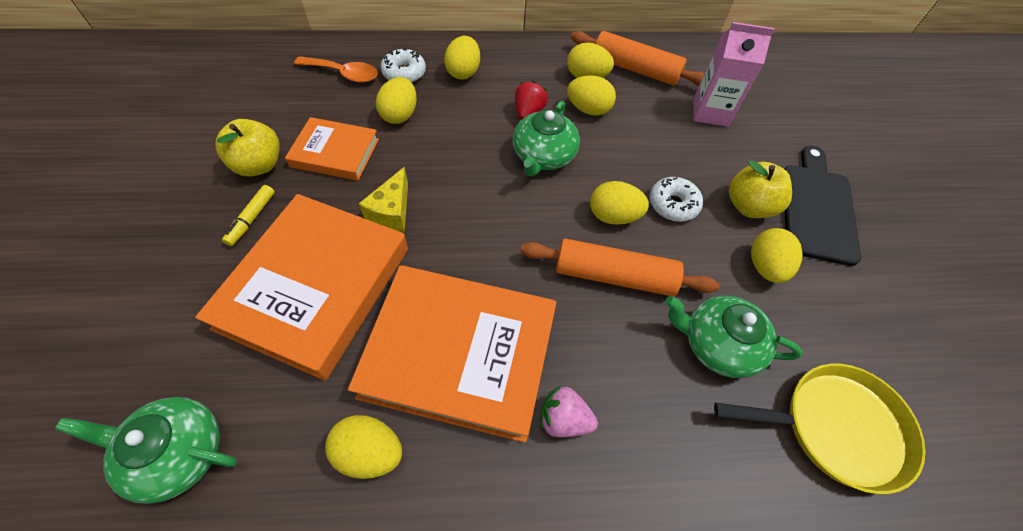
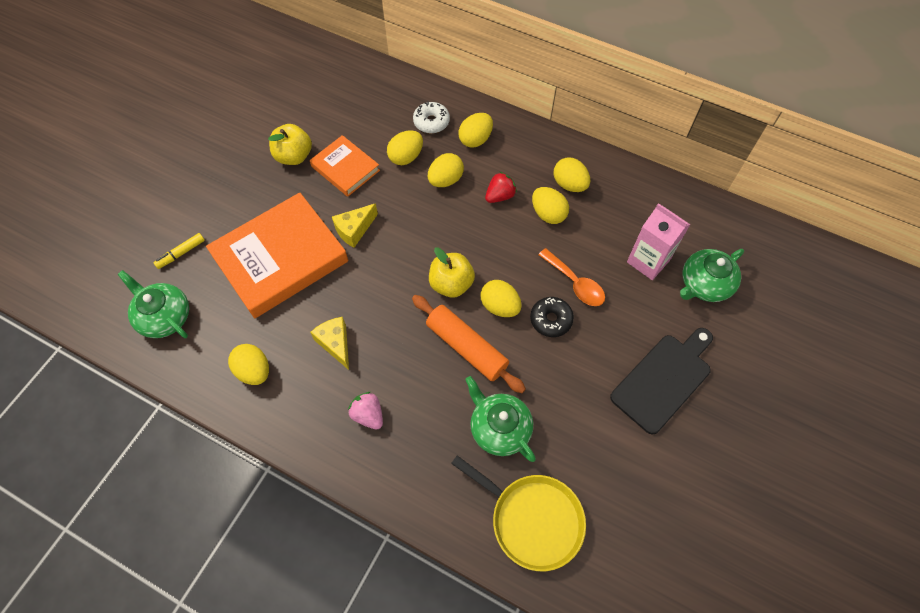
camera: 35 degrees right, 5 degrees up
yellow marker [222,185,275,246] -> yellow marker moved to [153,233,205,269]
orange spoon [294,56,378,83] -> orange spoon moved to [538,248,605,306]
orange book [348,265,557,443] -> yellow cheese [310,317,349,370]
green teapot [513,101,580,177] -> green teapot moved to [680,249,744,302]
orange rolling pin [571,31,705,86] -> none
white donut [649,177,703,222] -> black donut [530,297,574,337]
yellow apple [729,160,792,218] -> yellow apple moved to [429,247,475,298]
yellow egg [751,228,803,283] -> yellow egg moved to [428,153,464,187]

